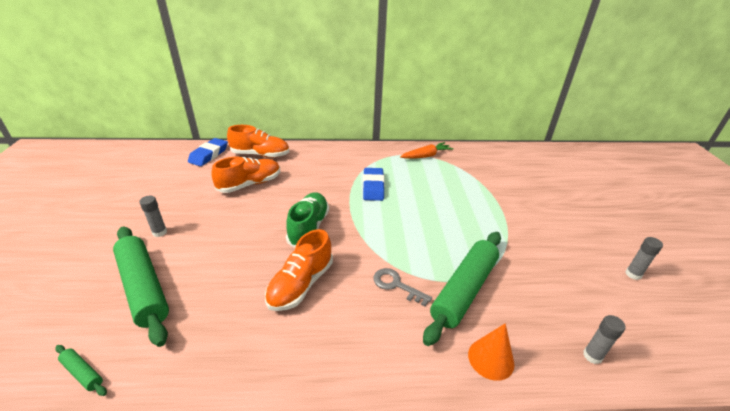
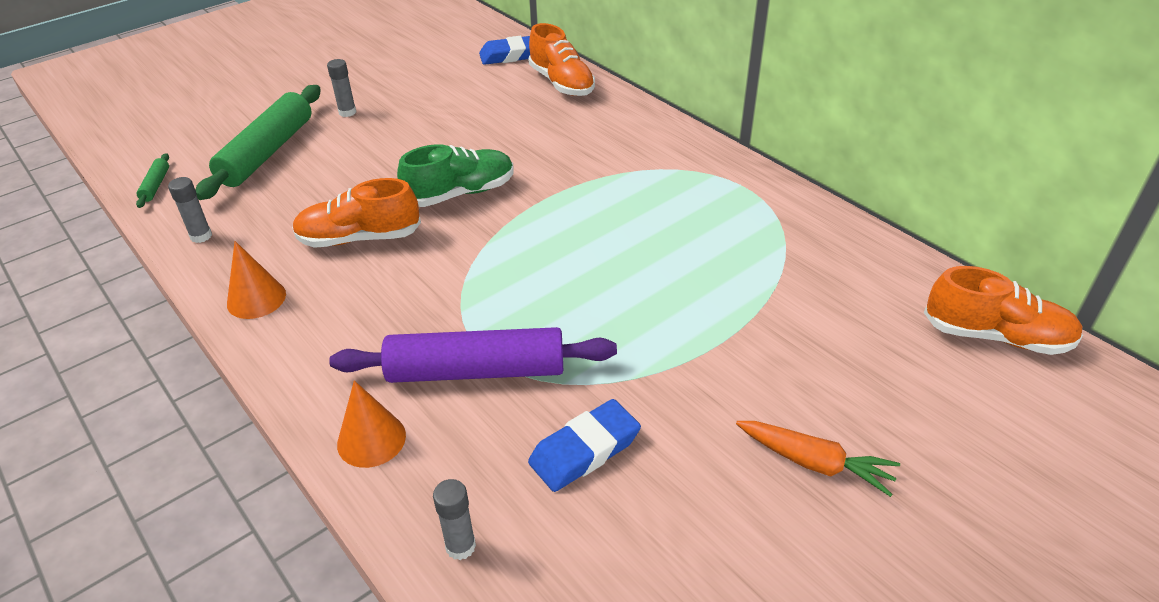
camera: 55 degrees right, 5 degrees up
orange shoe [211,157,280,193] -> orange shoe moved to [924,266,1083,355]
blue eraser [363,168,385,201] -> blue eraser moved to [528,399,641,492]
grey key [373,268,432,306] -> none
orange carrot [400,142,454,159] -> orange carrot moved to [736,421,900,497]
green rolling pin [423,232,501,346] -> purple rolling pin [329,327,617,383]
grey glue stick [626,237,663,280] -> grey glue stick moved to [168,177,212,243]
none -> orange cone [227,241,286,319]

